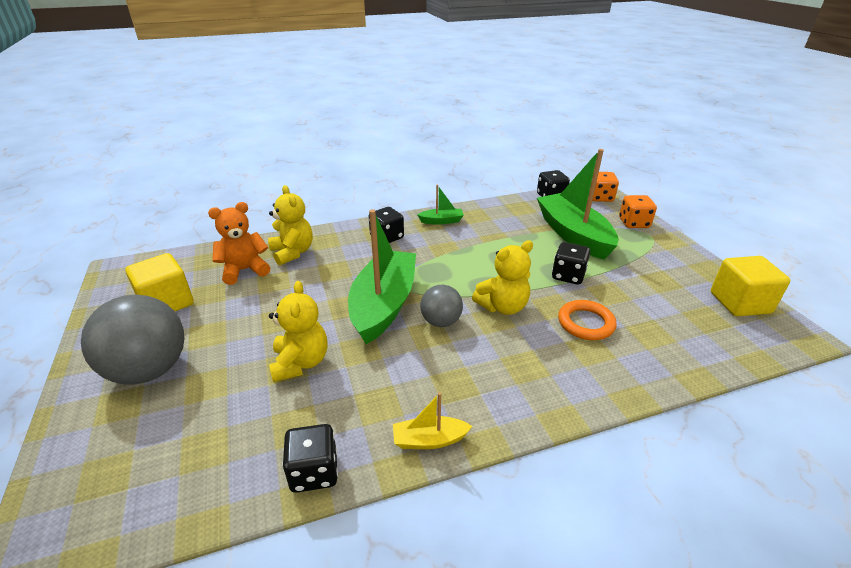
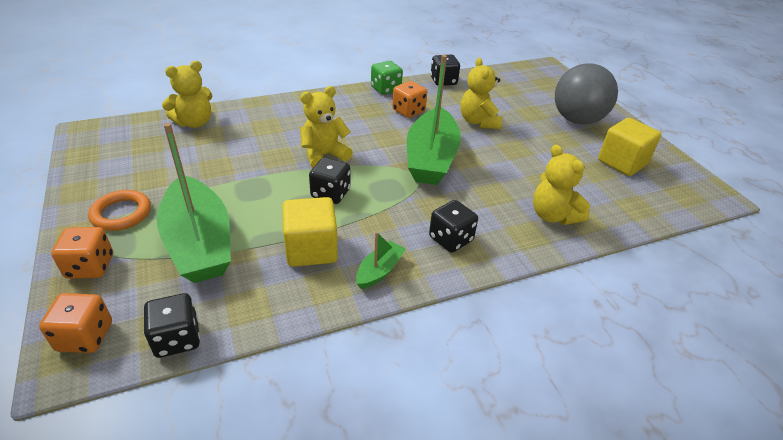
camera: 175 degrees right, 5 degrees up
orange teddy bear [208,202,270,285] -> none
yellow boat [393,392,473,449] -> green dice [371,61,403,95]
green boat [417,185,464,225] -> green boat turned 135 degrees clockwise [356,231,406,289]
grey ball [420,285,463,327] -> none
black dice [552,242,590,285] -> black dice moved to [309,157,350,204]
orange ring [558,300,617,340] -> orange ring moved to [88,190,151,231]
yellow cube [711,256,790,317] -> yellow cube moved to [283,197,338,267]
none -> yellow teddy bear [162,61,213,128]
none -> orange dice [392,81,427,118]

